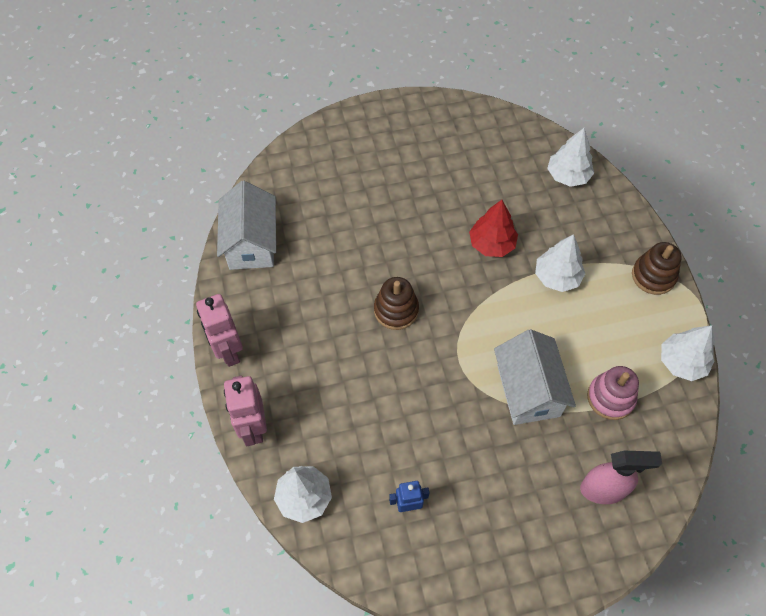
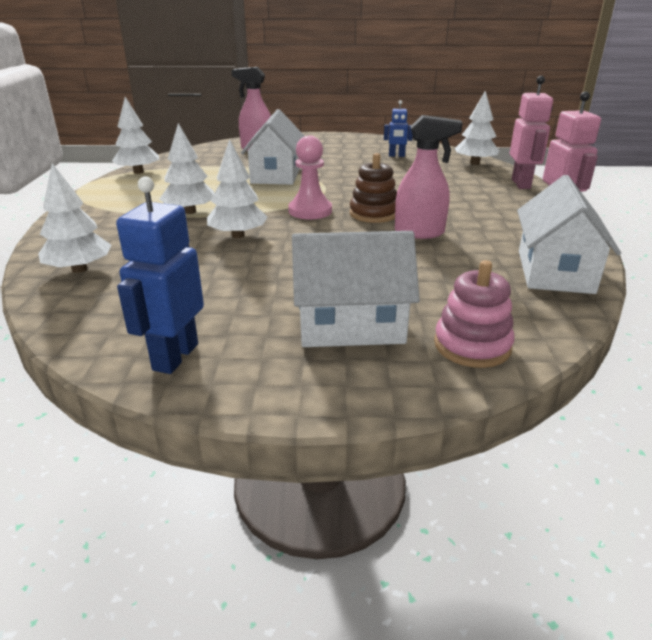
camera: 165 degrees left, 30 degrees down
red tree [469,200,518,257] -> white tree [207,139,268,238]
pink stacking toy [587,366,639,420] -> pink stacking toy moved to [434,260,515,368]
brown stacking toy [632,242,682,295] -> none
none -> blue robot [116,176,204,374]
none -> pink pawn [288,136,332,219]
none -> white house [292,231,420,347]
none -> pink spray bottle [395,115,462,239]

